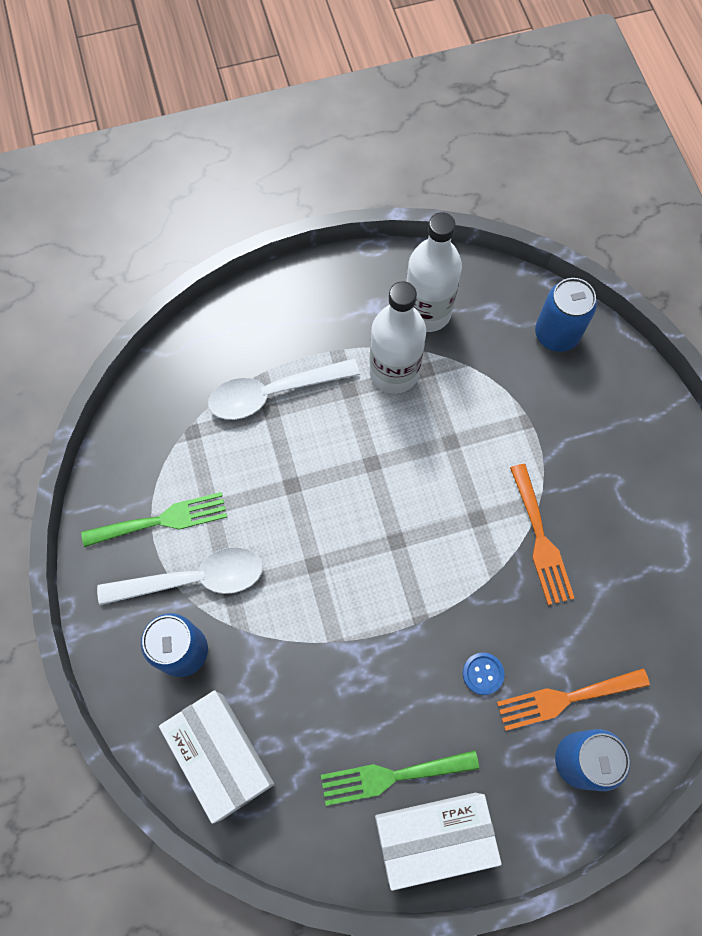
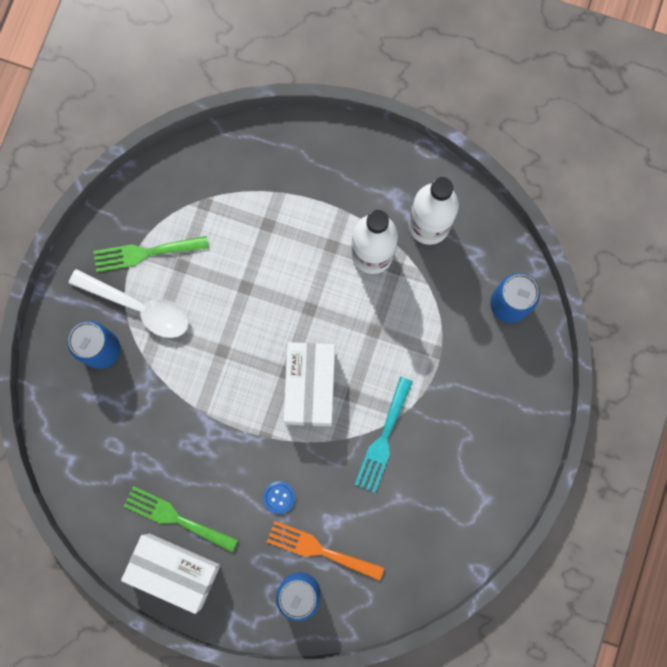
camera: 35 degrees right, 10 degrees up
green fork [81,492,227,547] -> green fork turned 150 degrees clockwise [93,236,209,272]
white box [159,690,274,824] -> white box moved to [284,342,335,427]
white spoon [208,358,360,420] -> none
orange fork [510,464,574,605] -> turquoise fork [355,377,413,492]

